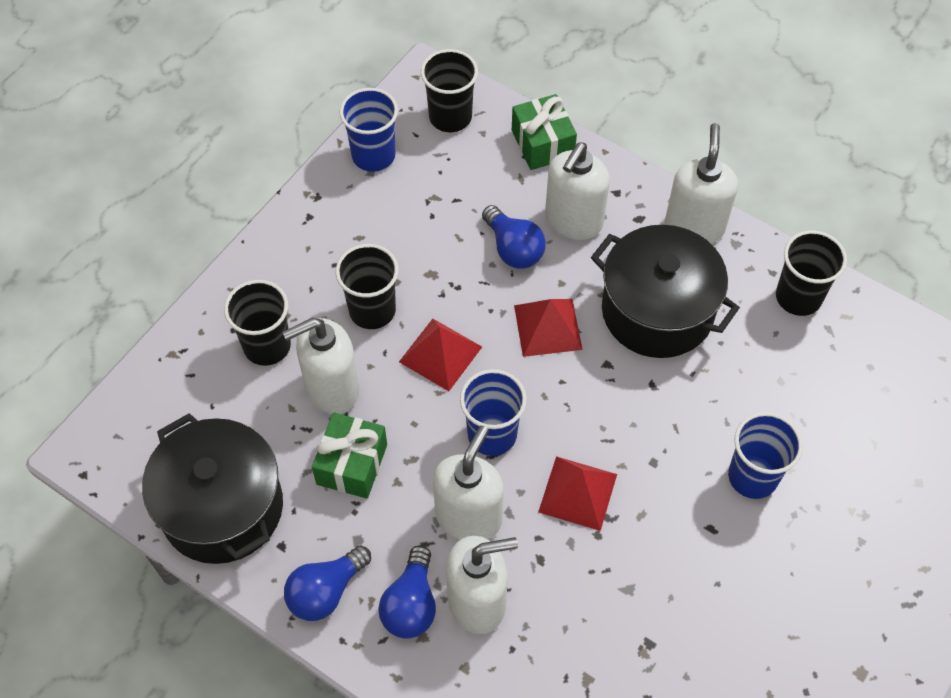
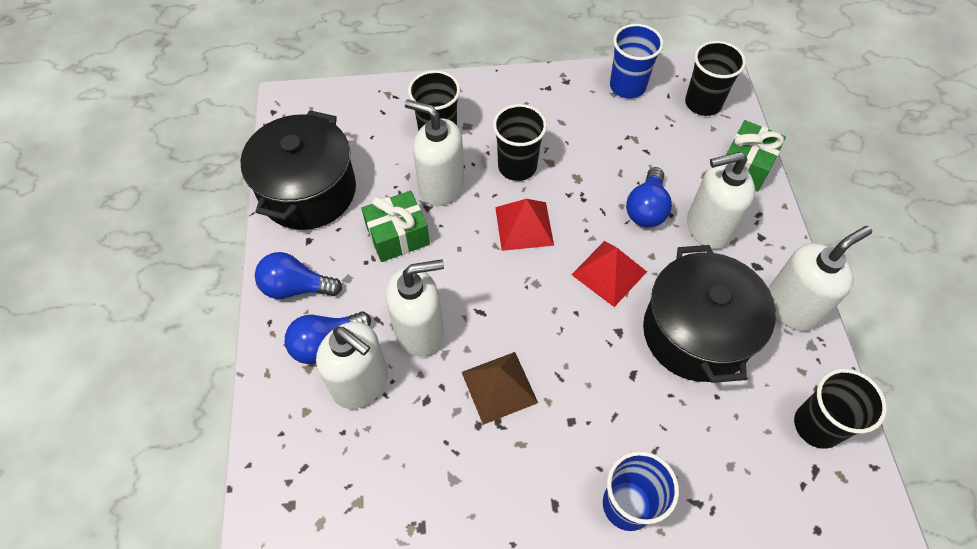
camera: 50 degrees right, 0 degrees up
blue cup [460,369,527,456] -> none
red pyramid [538,456,617,531] -> brown pyramid [462,352,538,425]

